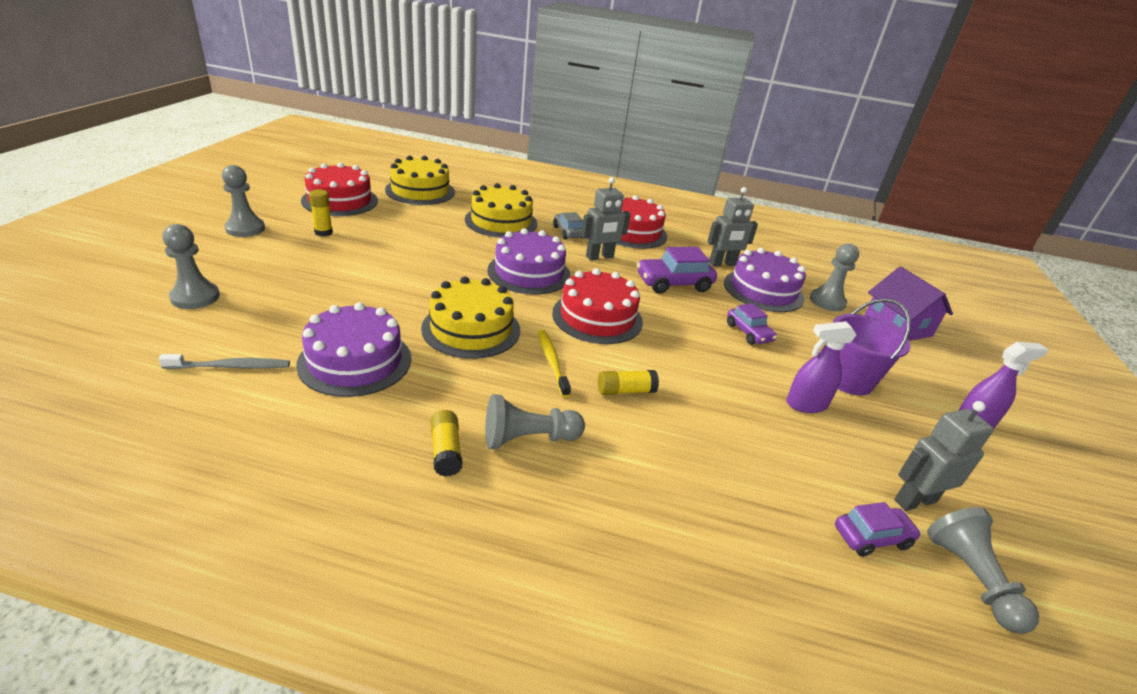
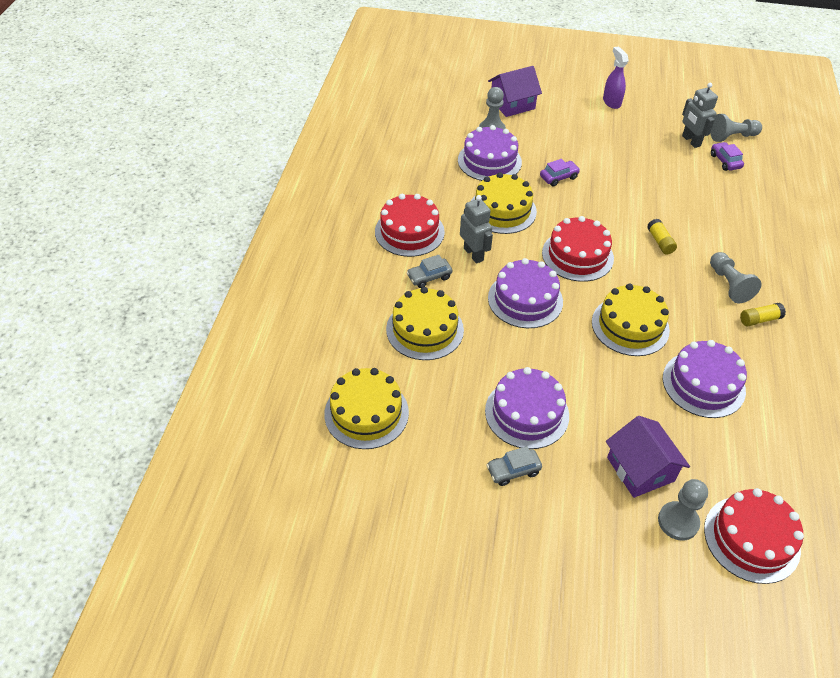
camera: 90 degrees left, 15 degrees up
grey toothbrush [159,354,290,369] -> none
grey pawn [222,165,265,237] -> none
red cake [301,162,378,216] -> red cake moved to [704,488,804,584]
yellow glue stick [309,189,333,237] -> grey car [487,446,542,486]
yellow toothbrush [538,330,571,397] -> none
purple car [637,247,717,294] -> yellow cake [471,172,537,234]
grey robot [707,187,758,267] -> none
purple spray bottle [786,321,857,413] -> none
purple bucket [833,298,911,395] -> none
none -> purple cake [485,367,569,449]
none -> purple house [606,416,690,498]

